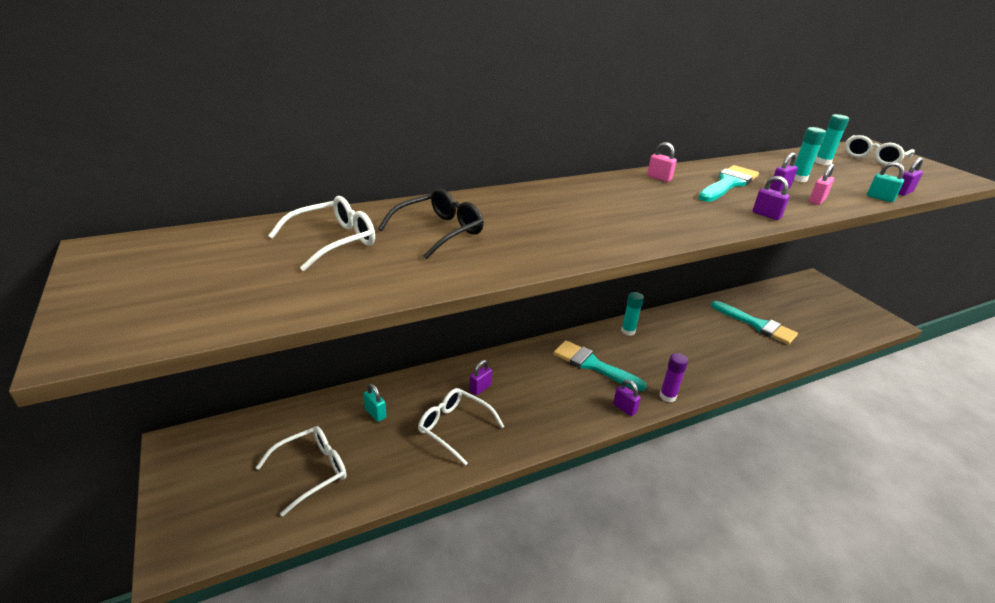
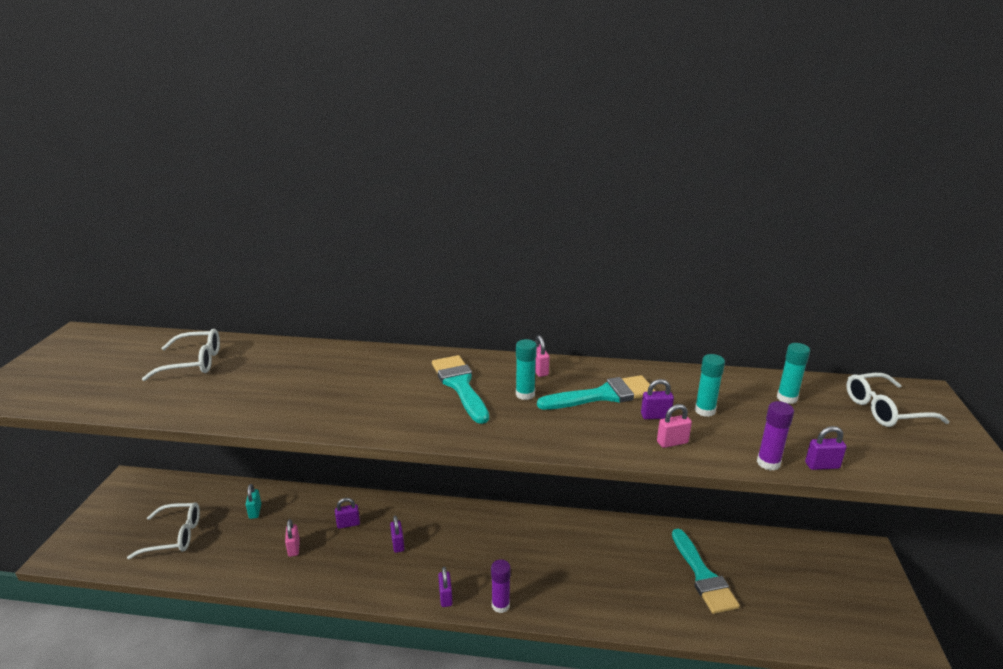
camera: 35 degrees right, 5 degrees down
black glasses [378,189,484,260] -> none
white glasses [418,388,504,466] -> pink padlock [285,519,300,557]
turquoise brush [553,340,647,391] -> turquoise brush moved to [432,355,489,424]
turquoise glue stick [621,292,644,336] -> turquoise glue stick moved to [516,339,537,400]
purple padlock [753,176,790,220] -> purple padlock moved to [390,516,404,553]
turquoise padlock [867,162,905,202] -> purple glue stick [757,401,794,471]

